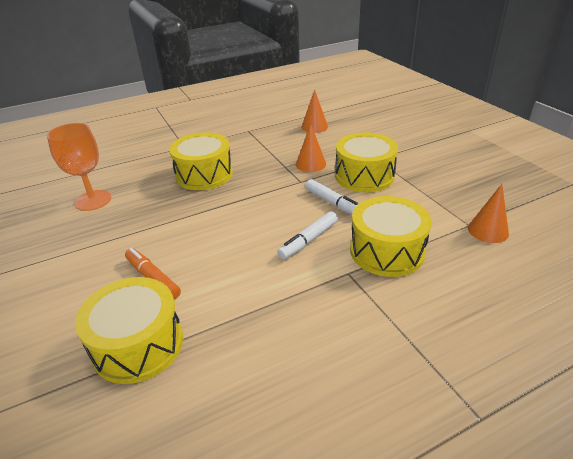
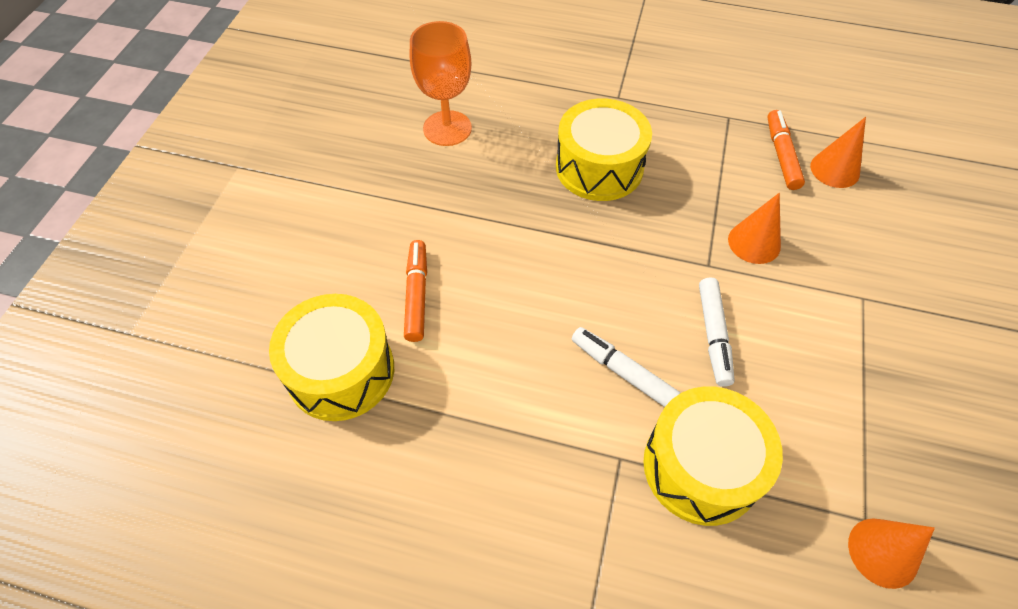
camera: 40 degrees right, 20 degrees up
white marker [277,211,338,259] -> white marker turned 45 degrees clockwise [572,327,680,407]
yellow drum [335,132,398,192] -> none
none -> orange marker [767,110,805,190]

